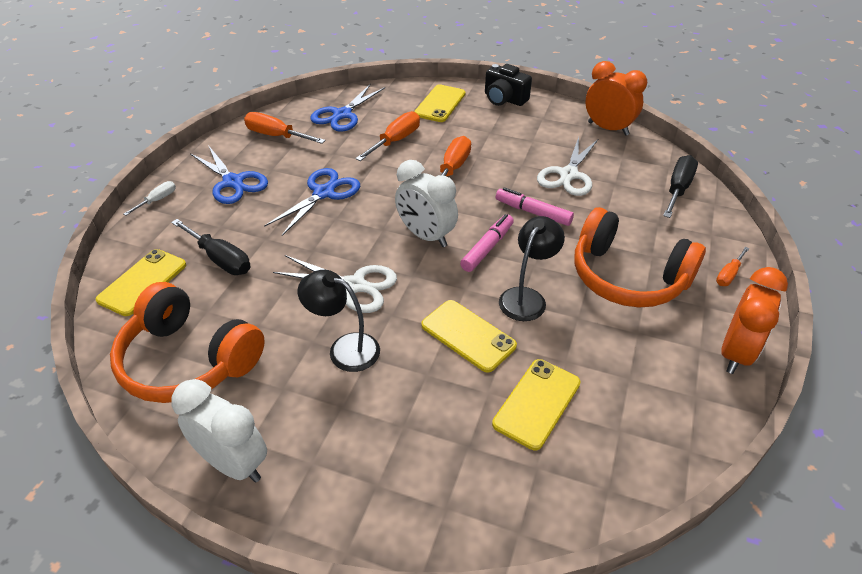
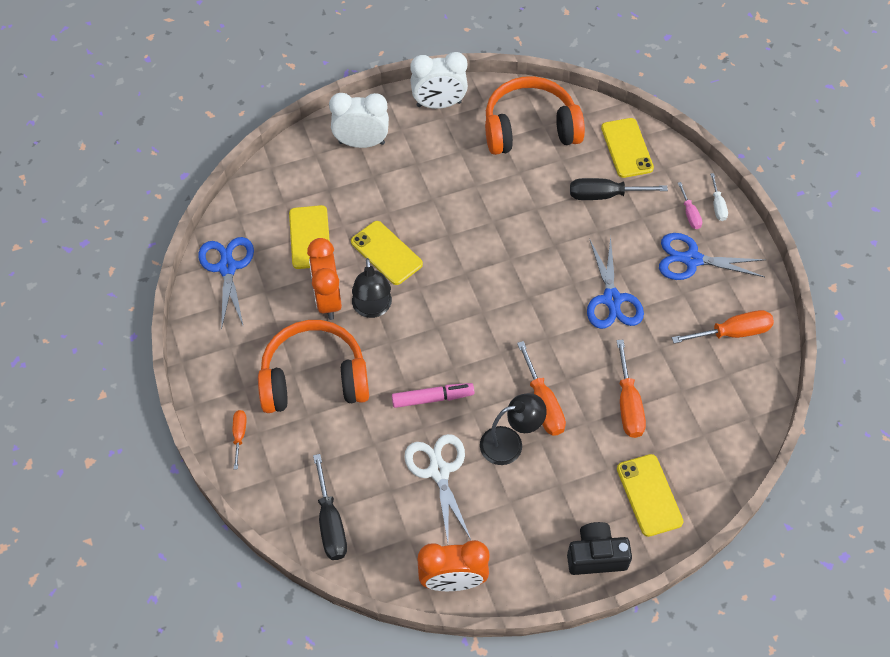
camera: 140 degrees right, 15 degrees up
white scissors [273,255,397,313] -> none
black lamp [298,270,380,372] -> black lamp moved to [480,393,547,465]
blue scissors [310,84,385,132] -> blue scissors moved to [198,237,254,330]
white clock [395,160,458,247] -> white clock moved to [329,93,389,148]
yellow phone [421,300,517,372] -> yellow phone turned 45 degrees clockwise [351,221,423,285]
pink marker [460,214,514,272] -> none
orange clock [721,267,788,374] -> orange clock moved to [307,238,342,320]
none -> pink screwdriver [678,182,702,229]

